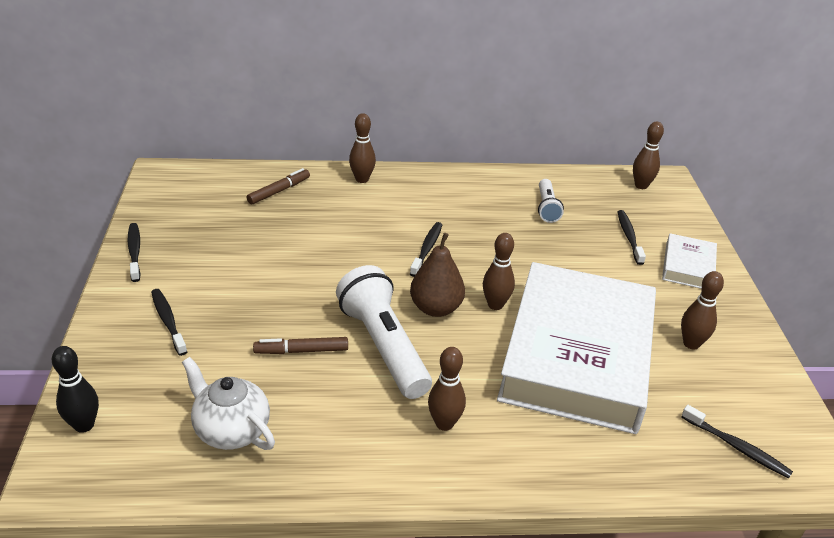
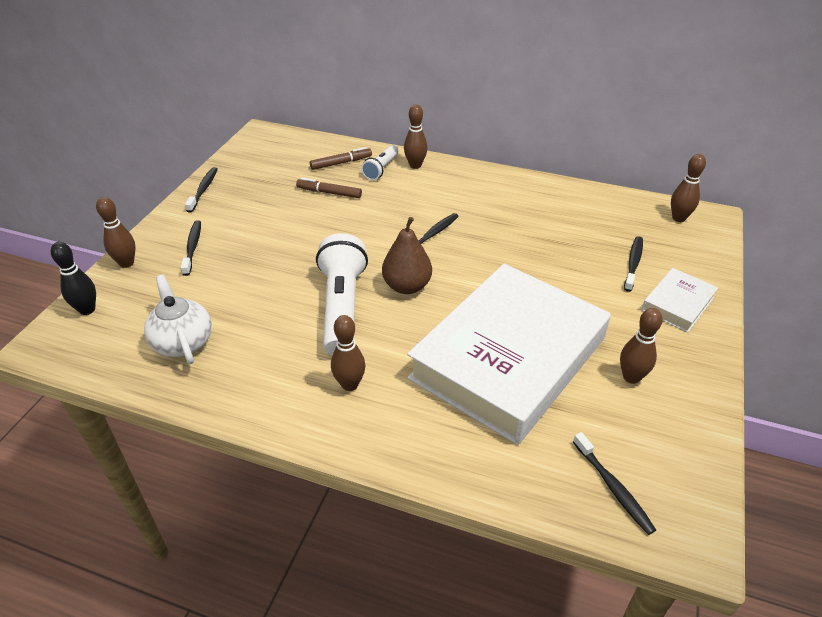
camera: 25 degrees right, 5 degrees up
brown marker [253,337,348,354] -> brown marker moved to [296,178,362,198]
brown bowling pin [483,233,515,310] -> brown bowling pin moved to [96,197,135,268]
white flashlight [538,179,564,223] -> white flashlight moved to [361,145,398,180]

